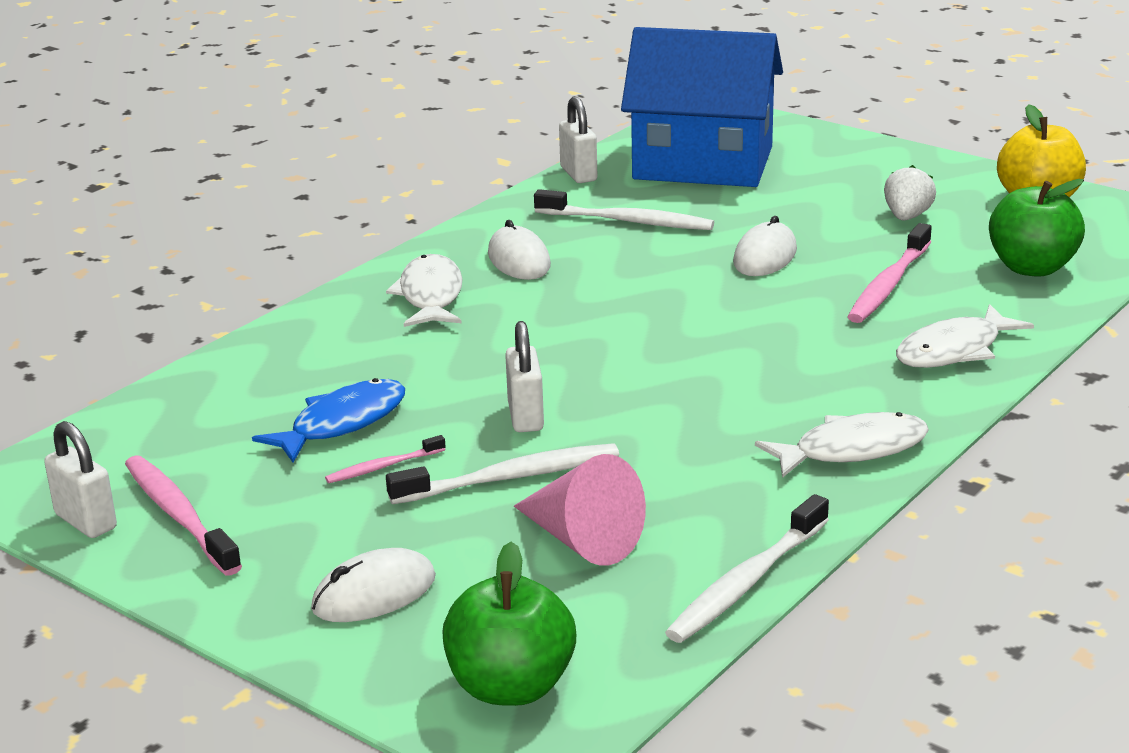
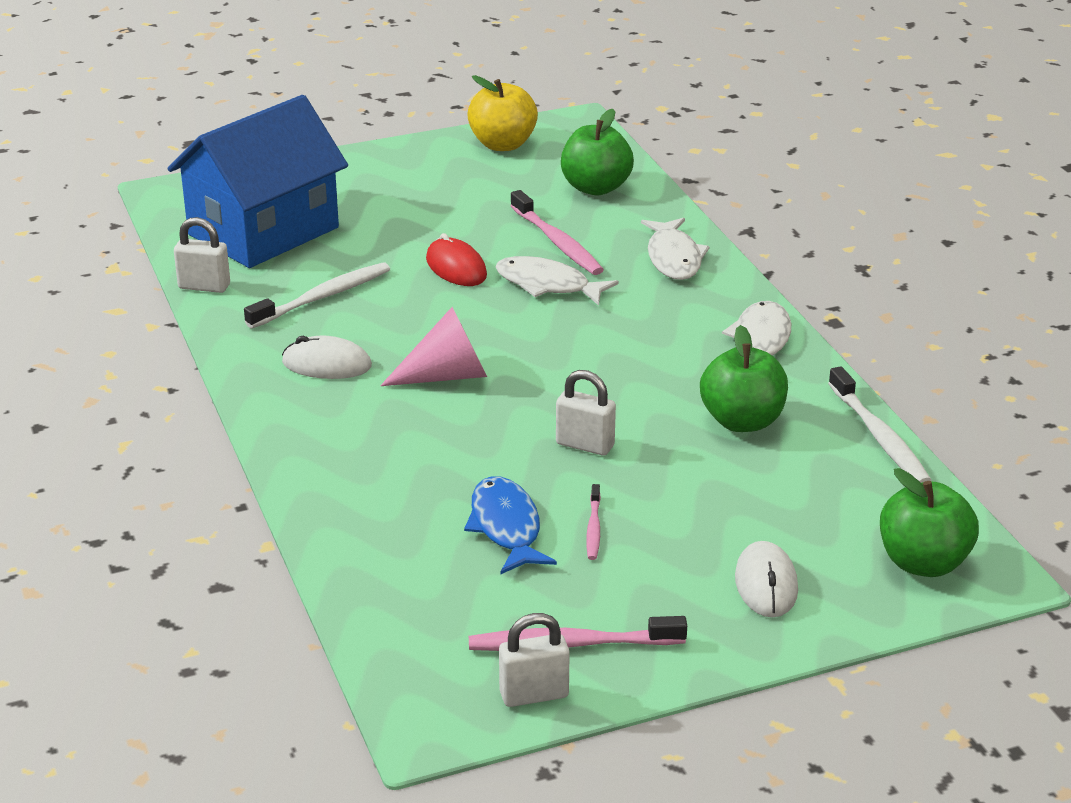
camera: 60 degrees left, 5 degrees up
white fish [386,254,463,327] -> white fish moved to [495,256,619,306]
white toothbrush [386,443,619,504] -> none
pink cone [514,454,646,566] -> pink cone moved to [380,307,487,386]
white mouse [733,216,797,276] -> red mouse [426,233,487,286]
white strawberry [884,165,936,220] -> none
none -> green apple [700,325,788,432]

